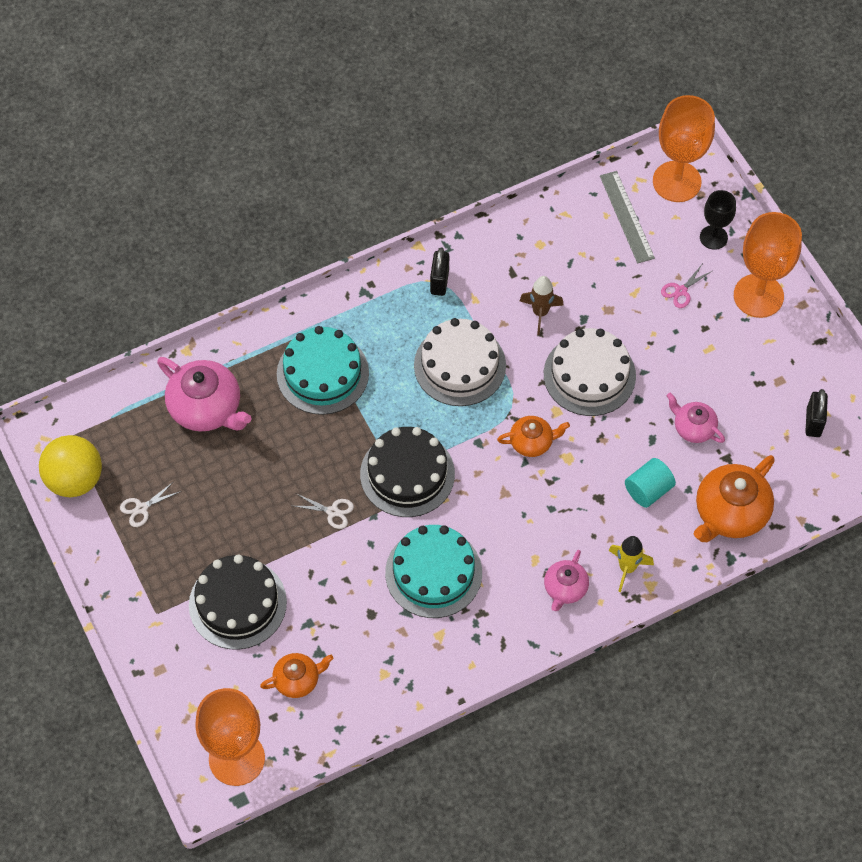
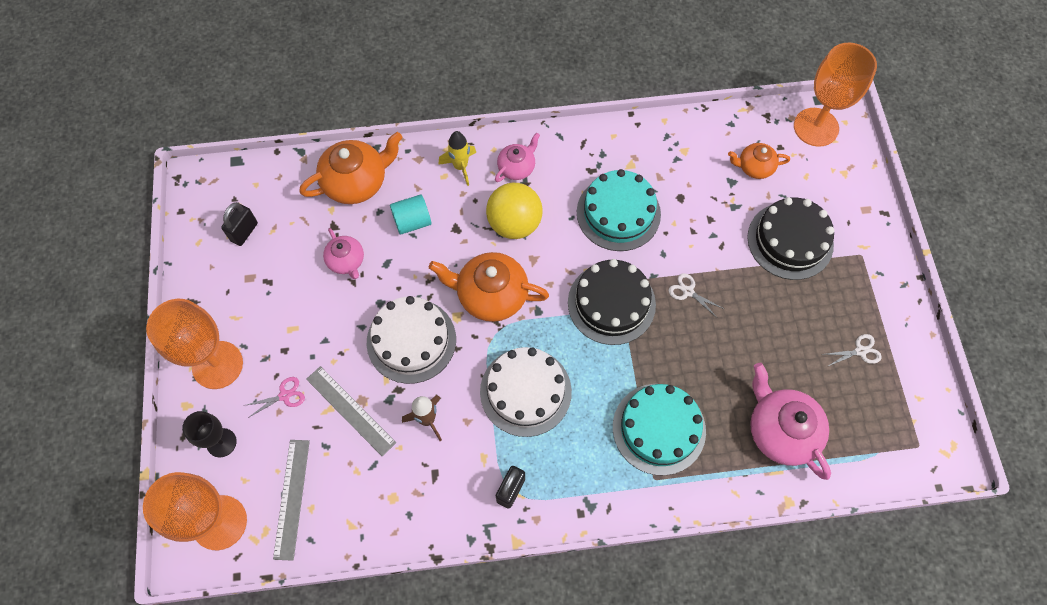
camera: 160 degrees left, 5 degrees up
yellow ball [39,435,102,497] -> yellow ball moved to [486,183,543,239]
orange teapot [497,416,570,457] -> orange teapot [429,252,549,322], size x1.74
none -> grey ruler [306,366,396,456]

